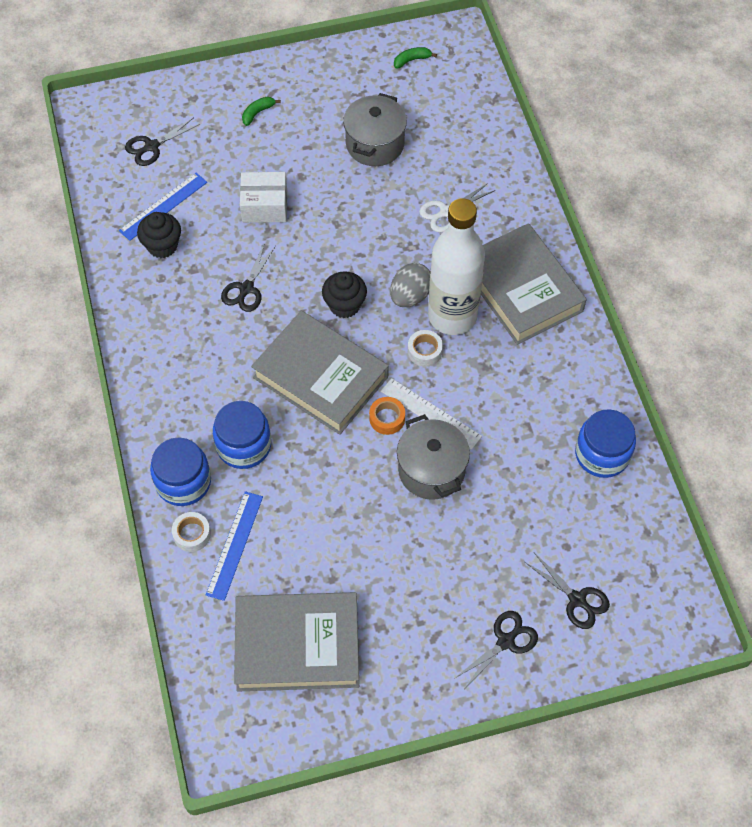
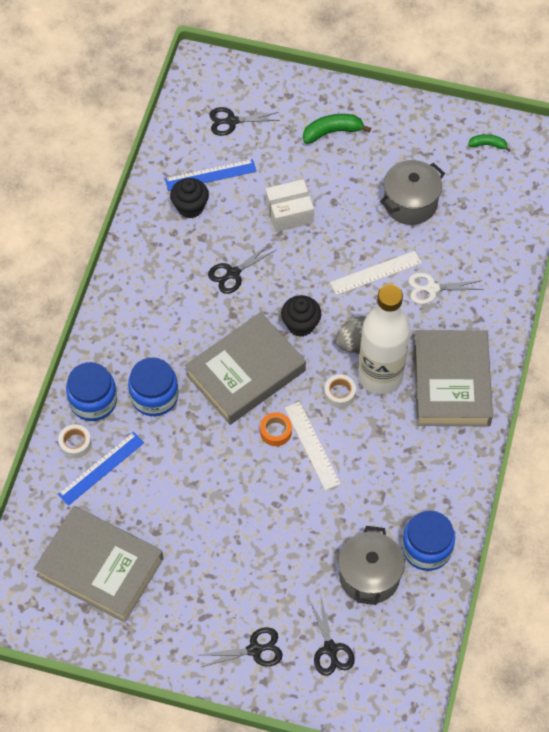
camera: 30 degrees right, 0 degrees up
white box [240,172,287,223] -> white box turned 45 degrees counterclockwise [265,179,314,232]
green banana [242,97,281,126] -> green banana [303,114,371,144], size x1.63
grey book [251,311,389,435] -> grey book turned 75 degrees clockwise [185,312,306,425]
grey pot [397,414,470,500] -> grey pot moved to [338,526,404,605]
none -> white ruler [330,251,422,295]

